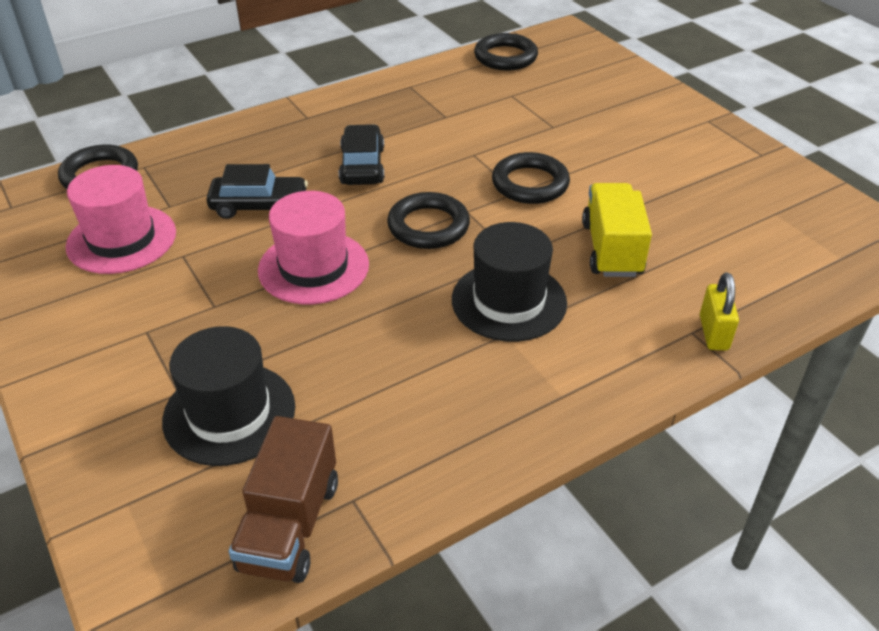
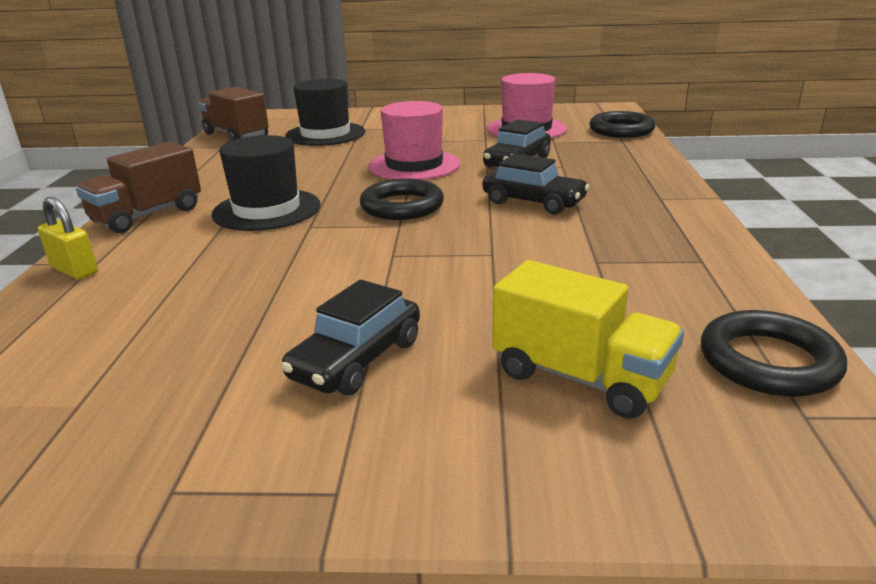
camera: 125 degrees right, 15 degrees down
black ring [492,152,570,204] -> none
yellow truck [582,183,652,277] -> yellow truck moved to [492,260,684,419]
none -> brown truck [76,142,201,233]
none -> black car [281,280,420,395]

